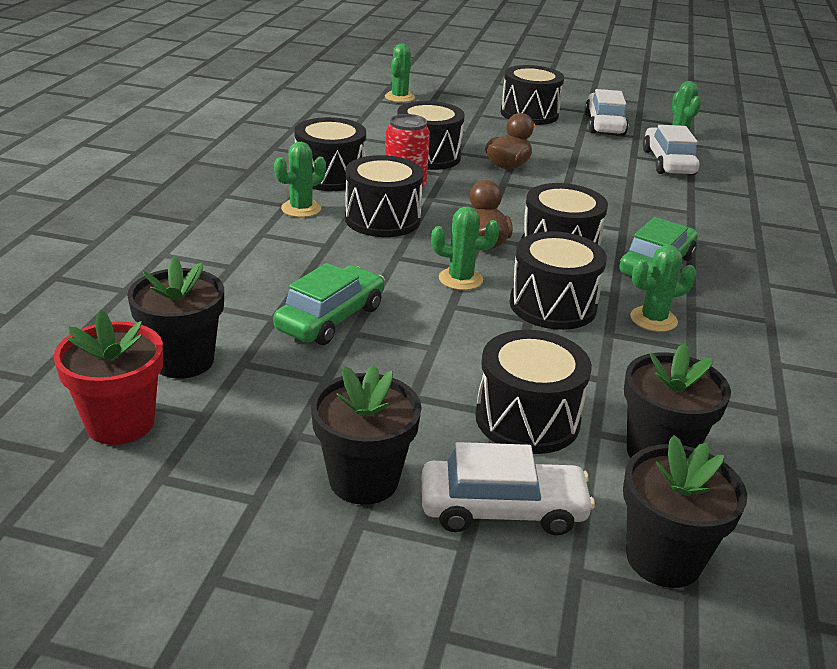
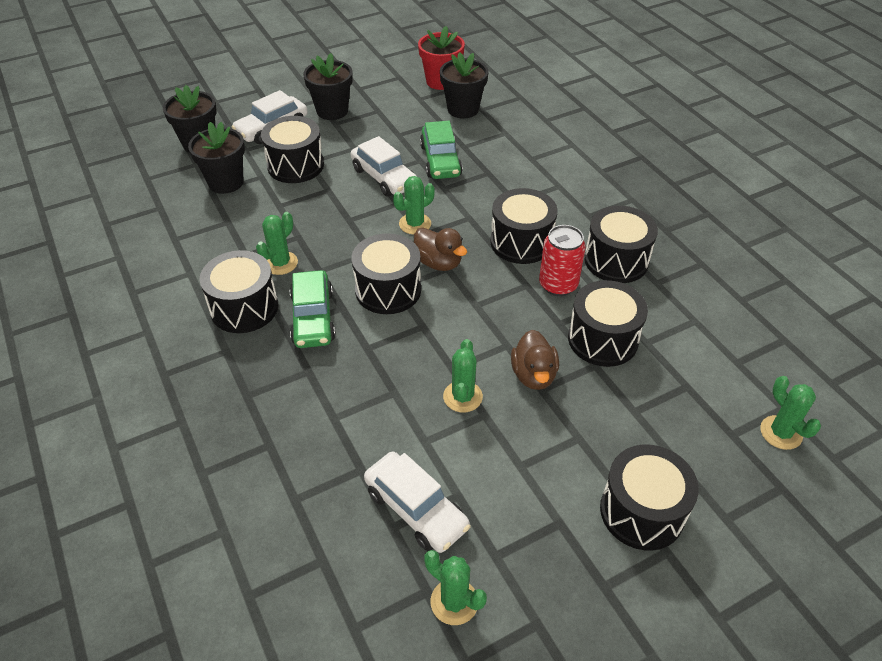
camera: 140 degrees right, 15 degrees up
green cactus [274,142,326,217] -> green cactus moved to [443,339,483,412]
black drum [510,231,607,330] -> black drum moved to [199,250,278,333]
white car [584,89,628,136] -> white car moved to [351,136,417,196]

